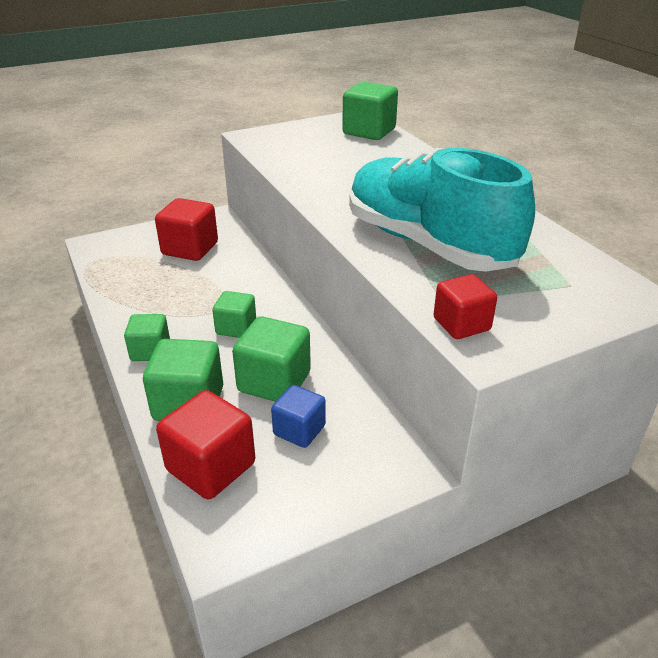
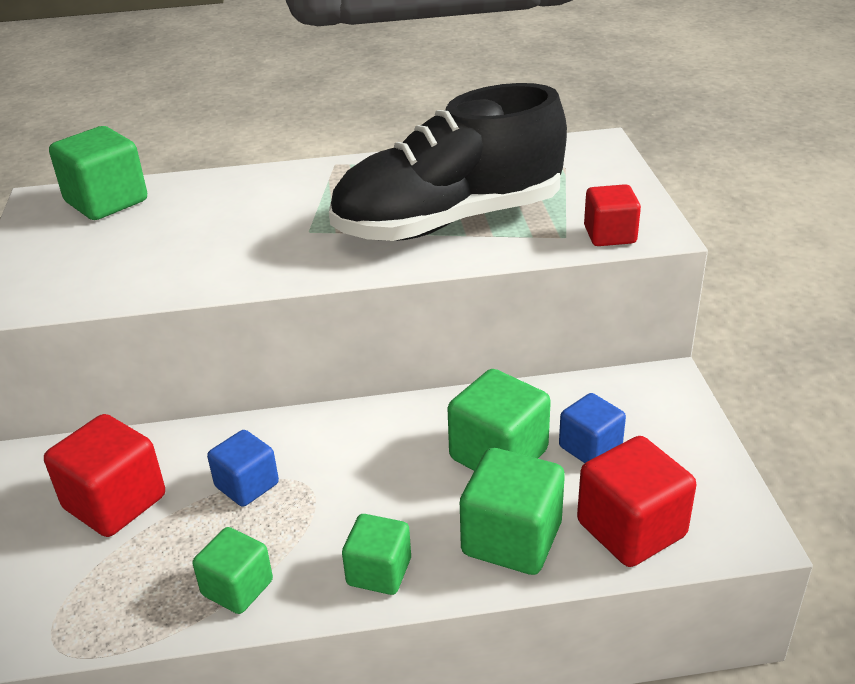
camera: 70 degrees left, 0 degrees up
green cube [212,291,256,338] -> green cube moved to [192,527,273,614]
turquoise shoe [349,148,535,272] -> black shoe [329,83,567,241]
none -> blue cube [207,430,279,507]

